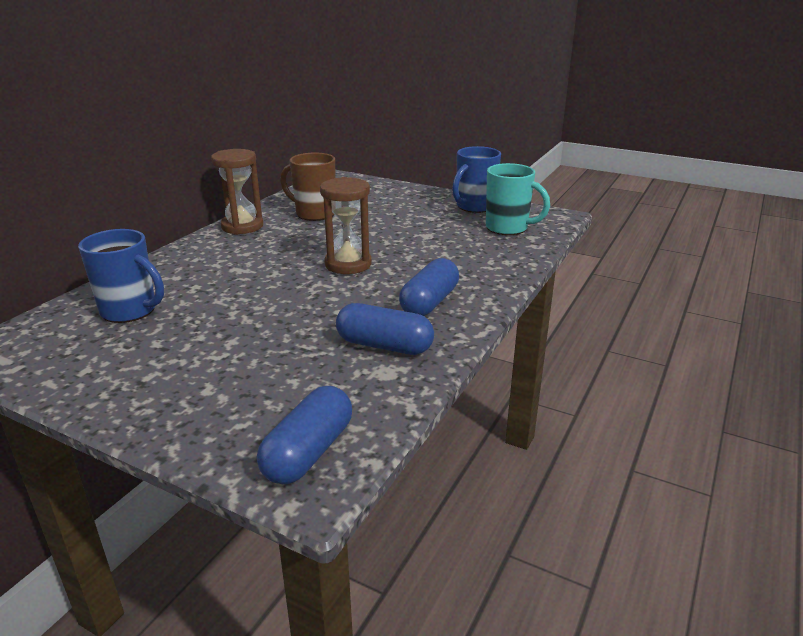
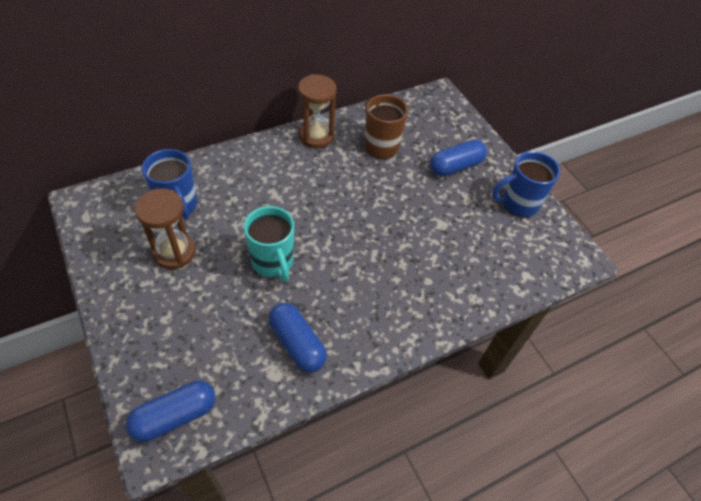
camera: 30 degrees right, 25 degrees up
brown hourglass [320,177,372,274] -> brown hourglass moved to [134,188,196,269]
blue capsule [399,258,459,316] -> blue capsule moved to [430,140,487,176]
turquoise mug [486,163,550,235] -> turquoise mug moved to [244,206,294,281]

